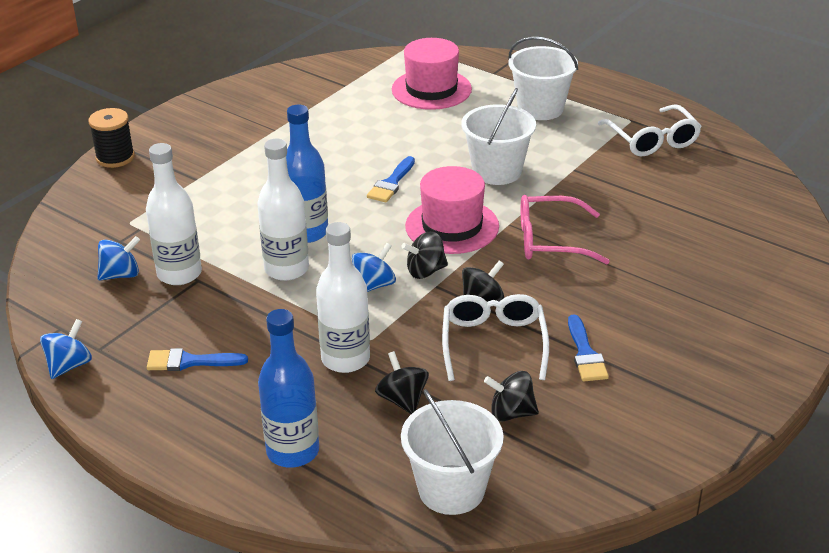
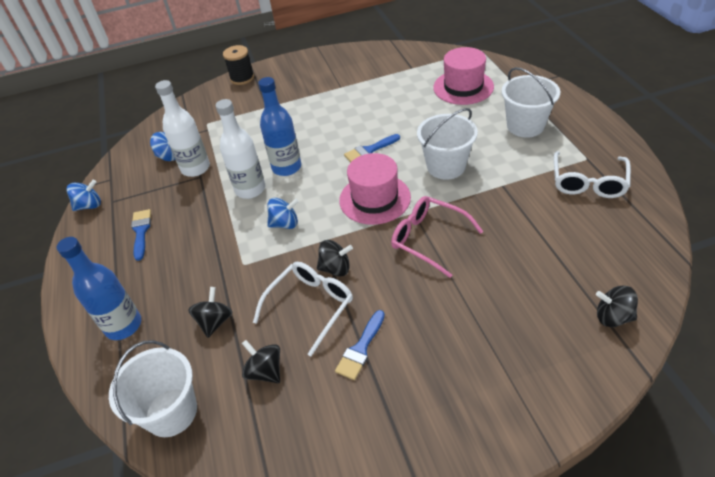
camera: 40 degrees right, 10 degrees up
blue brush [147,348,248,371] -> blue brush turned 45 degrees clockwise [131,209,151,261]
white bottle [316,222,370,373] -> none
black spinning top [401,231,448,279] -> black spinning top moved to [596,286,638,327]

